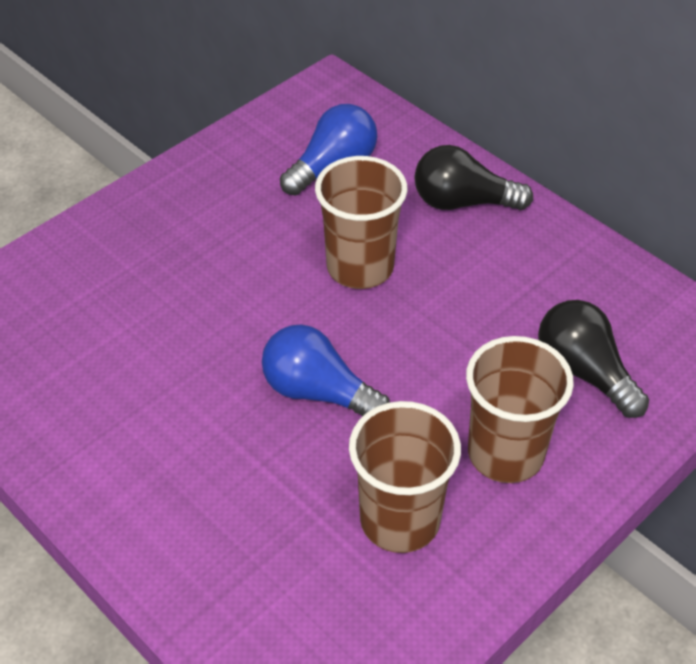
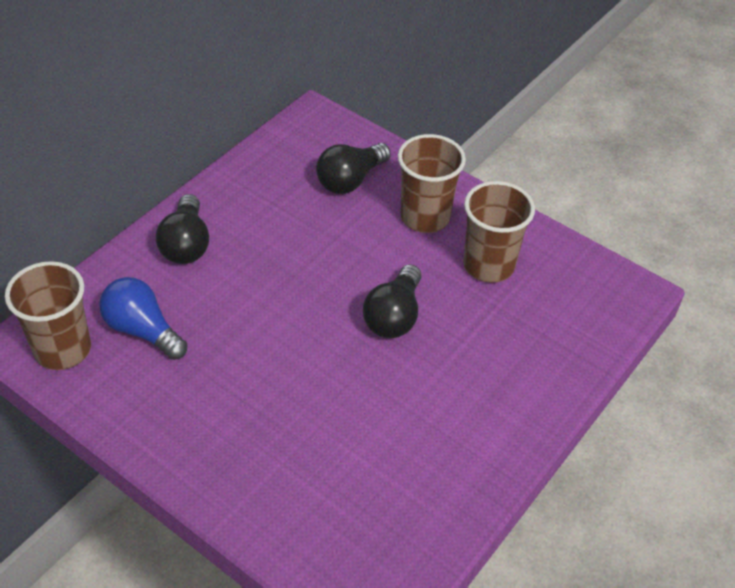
camera: 100 degrees left, 0 degrees up
blue light bulb [262,324,390,417] -> black light bulb [363,264,421,338]
brown cup [315,156,408,289] -> brown cup moved to [5,261,91,370]

